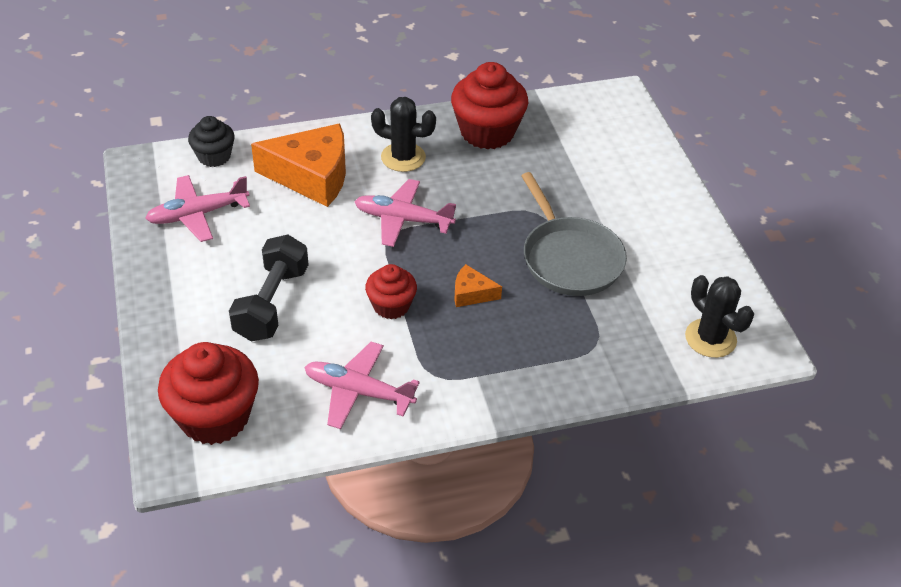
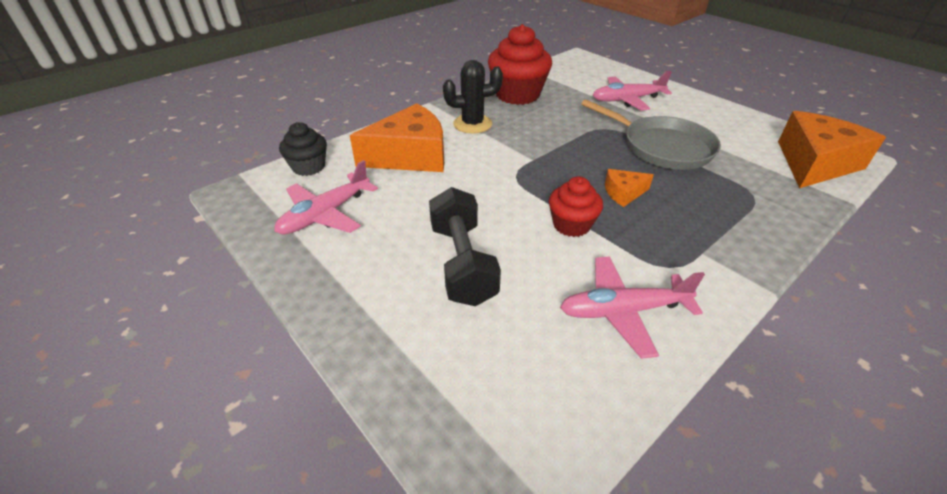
camera: 25 degrees left, 5 degrees down
red cupcake [158,342,259,445] -> none
pink plane [354,179,456,247] -> pink plane moved to [593,71,672,111]
black cactus [685,275,754,358] -> orange cheese [778,111,886,188]

